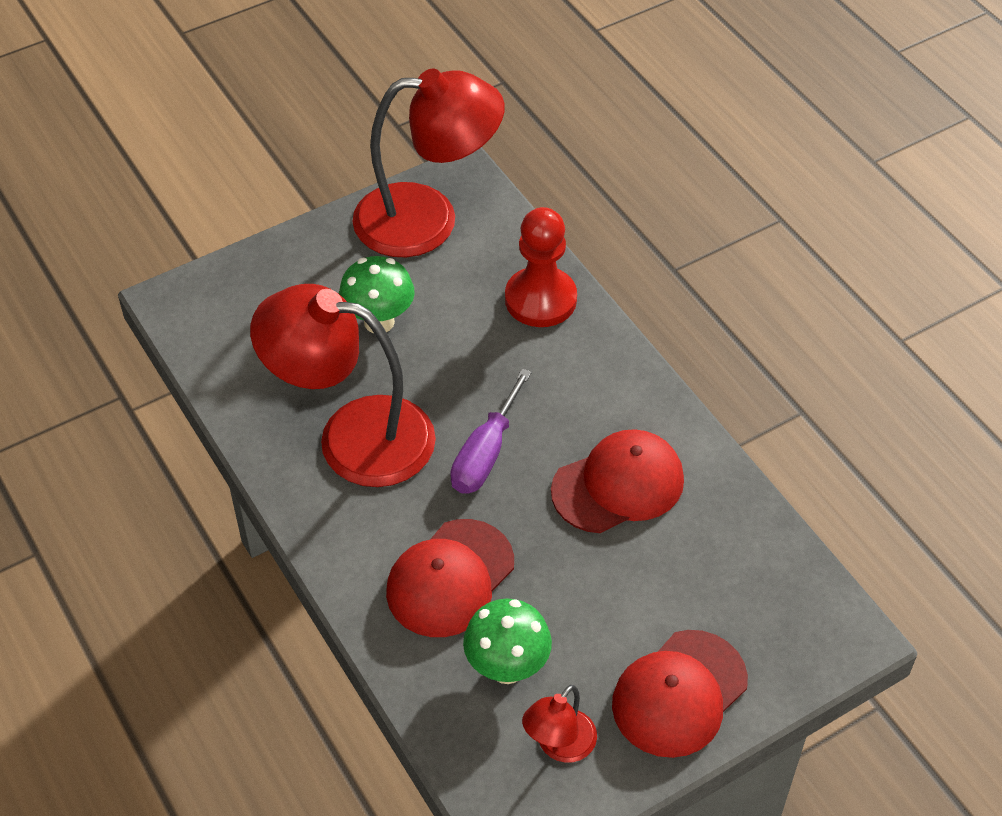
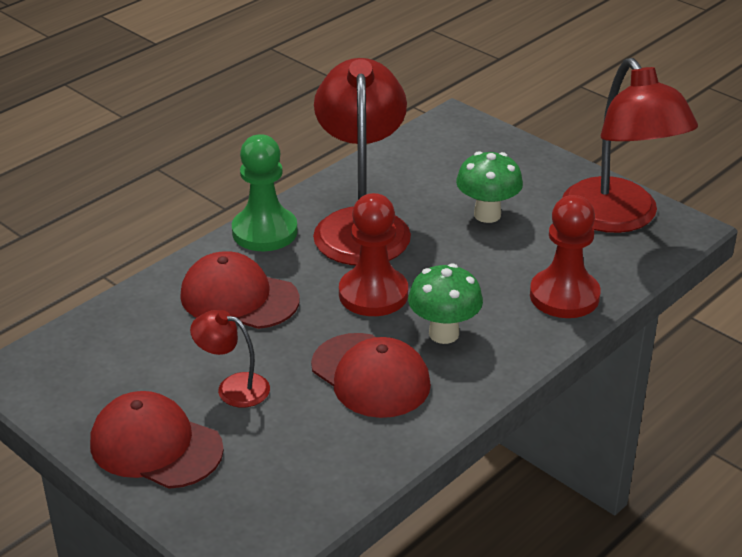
camera: 75 degrees right, 15 degrees down
purple screwdriver [450,369,532,494] -> red pawn [339,193,408,316]
green mushroom [463,599,552,684] -> green mushroom moved to [408,263,483,344]
red lamp [522,685,597,763] -> red lamp moved to [190,310,270,408]
none -> green pawn [232,134,298,251]

